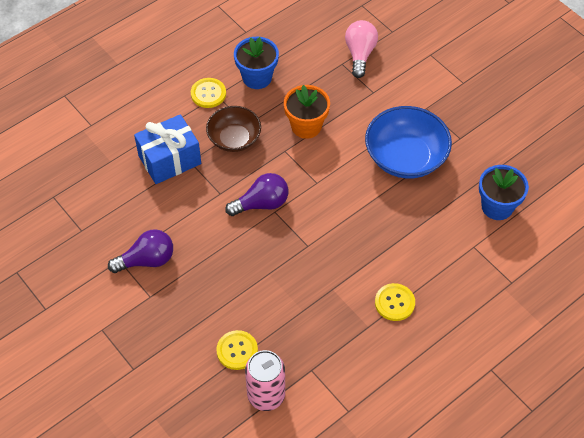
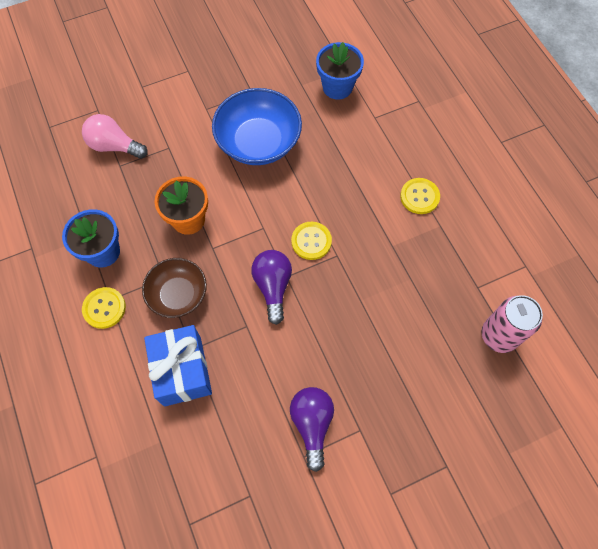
camera: 75 degrees left, 10 degrees up
yellow button [216,330,258,370] -> yellow button moved to [291,222,332,260]

